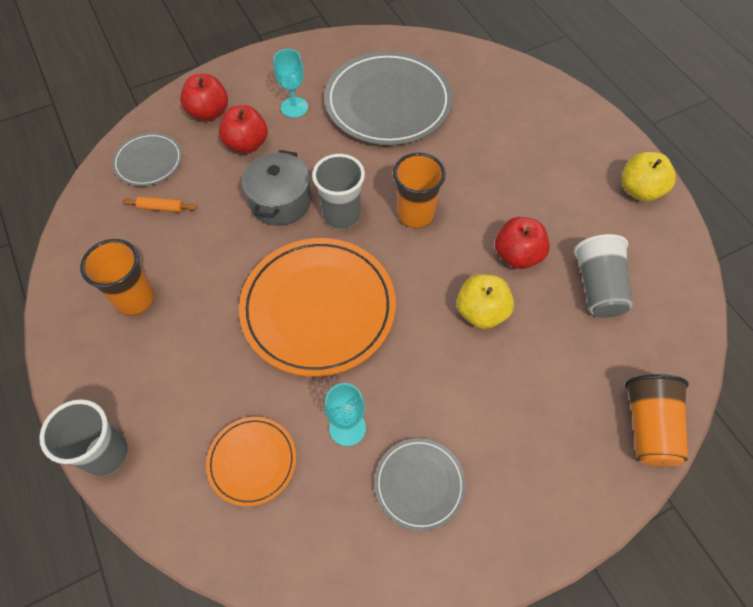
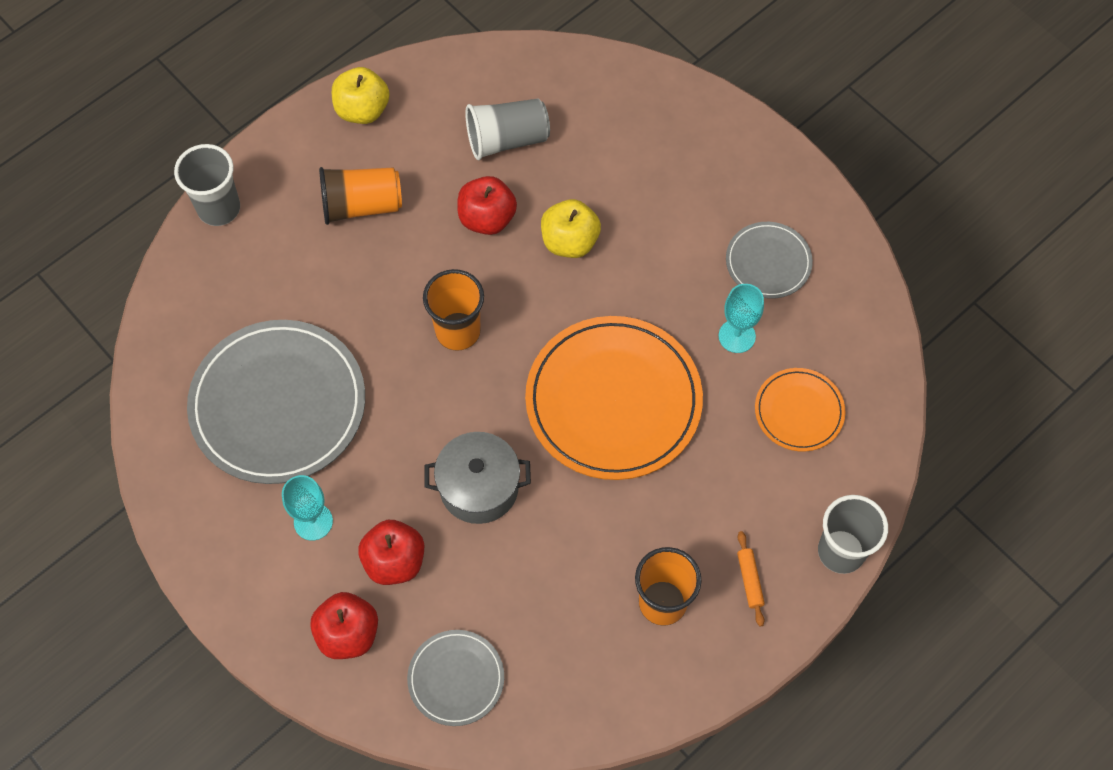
camera: 105 degrees left, 5 degrees up
orange rolling pin [122,197,197,212] -> orange rolling pin moved to [737,531,765,627]
grey cup [312,154,365,229] -> grey cup moved to [174,144,240,226]
orange cup [625,374,689,466] -> orange cup moved to [319,167,402,225]

